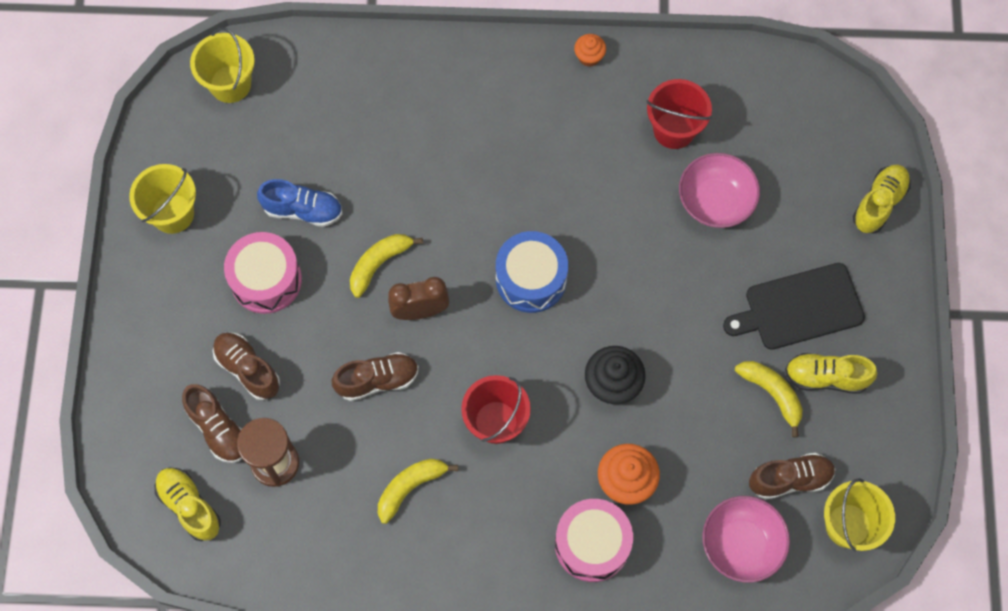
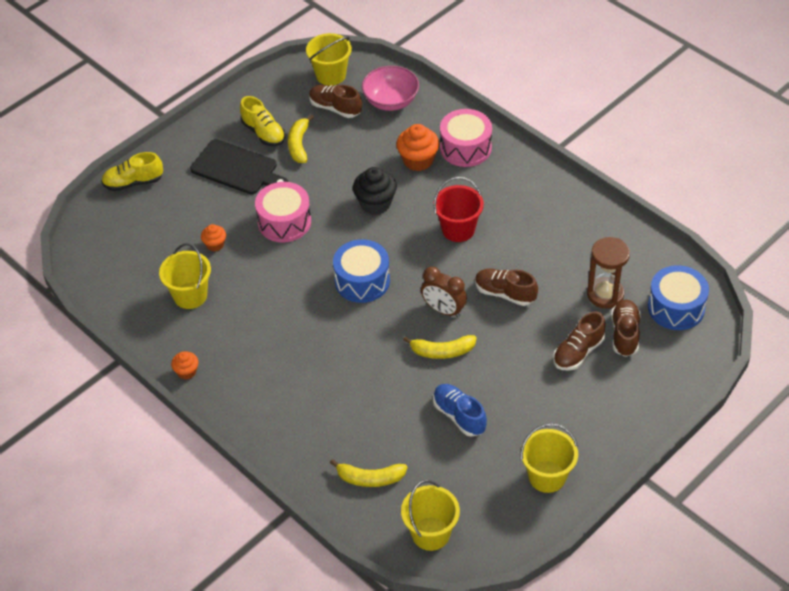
camera: 135 degrees left, 20 degrees down
yellow shoe [155,467,221,541] -> blue drum [648,265,709,330]
brown shoe [213,333,280,400] -> brown shoe turned 45 degrees clockwise [553,311,606,371]
pink drum [224,232,302,314] -> pink drum moved to [255,182,311,243]
yellow banana [378,459,458,524] -> yellow banana moved to [330,459,408,487]
red bucket [646,79,712,149] -> yellow bucket [159,243,211,309]
pink bowl [679,153,760,228] -> orange cupcake [201,224,226,251]

